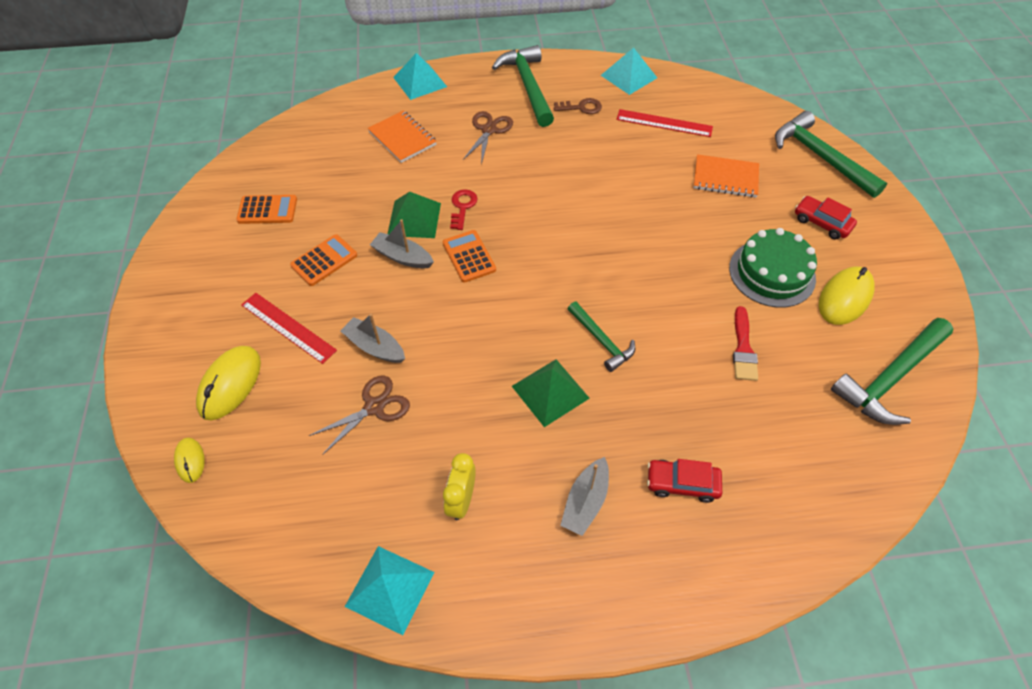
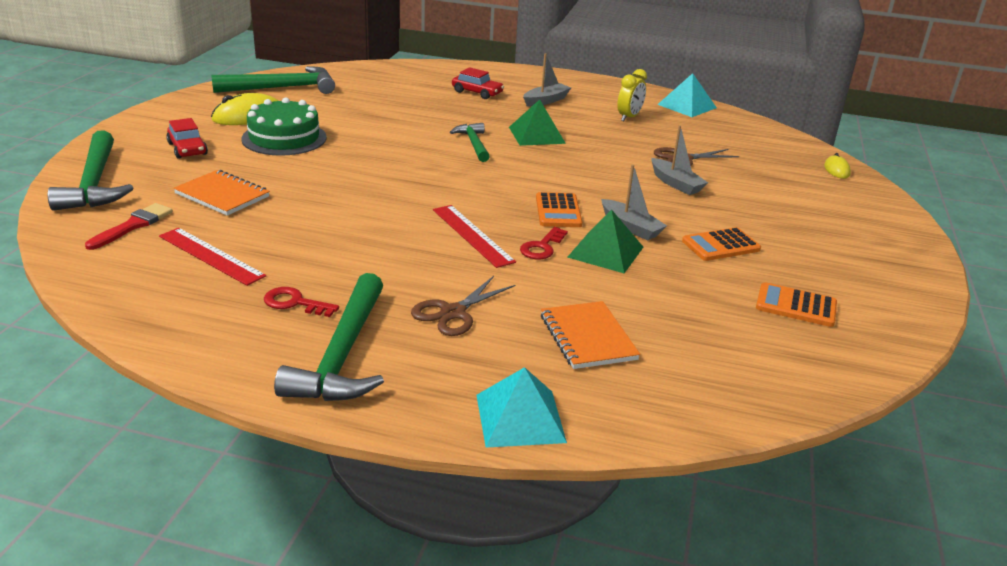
camera: 160 degrees left, 25 degrees down
yellow mouse [196,346,261,420] -> none
red ruler [241,293,337,364] -> red ruler moved to [433,205,516,268]
brown key [554,98,602,114] -> red key [264,287,339,317]
turquoise pyramid [601,48,657,95] -> none
red brush [733,306,758,381] -> red brush moved to [85,203,173,250]

